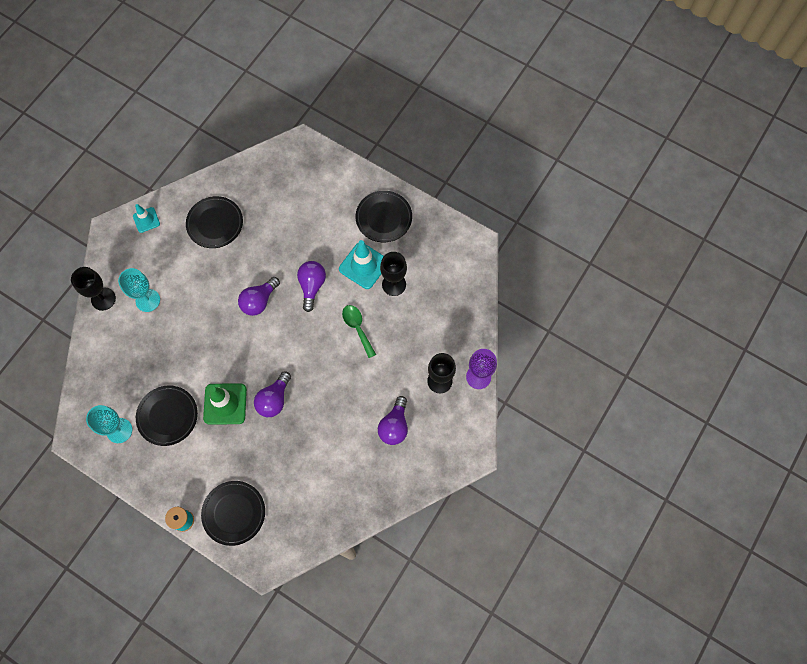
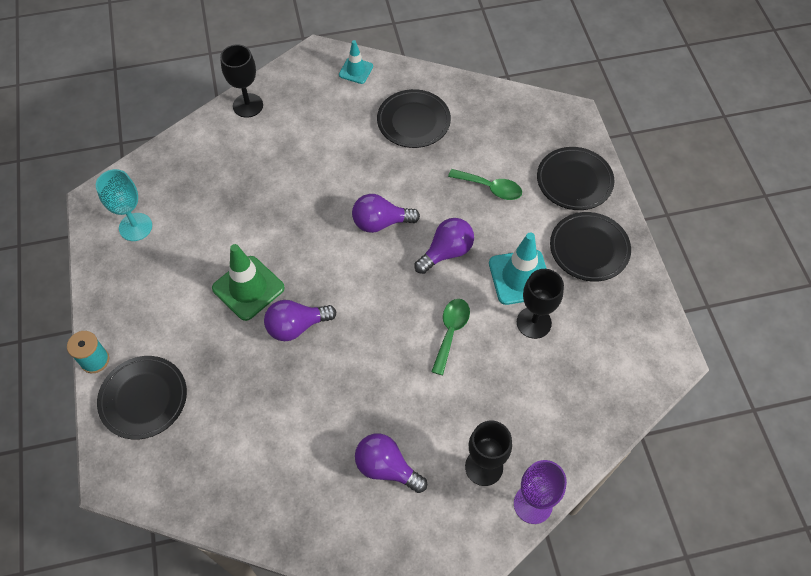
camera: 45 degrees right, 10 degrees down
turquoise goblet [118,268,160,312] -> none
black plate [136,385,198,446] -> black plate moved to [537,147,614,210]
purple light bulb [378,396,408,445] -> purple light bulb turned 60 degrees clockwise [355,433,427,493]
none -> green spoon [448,169,522,200]

